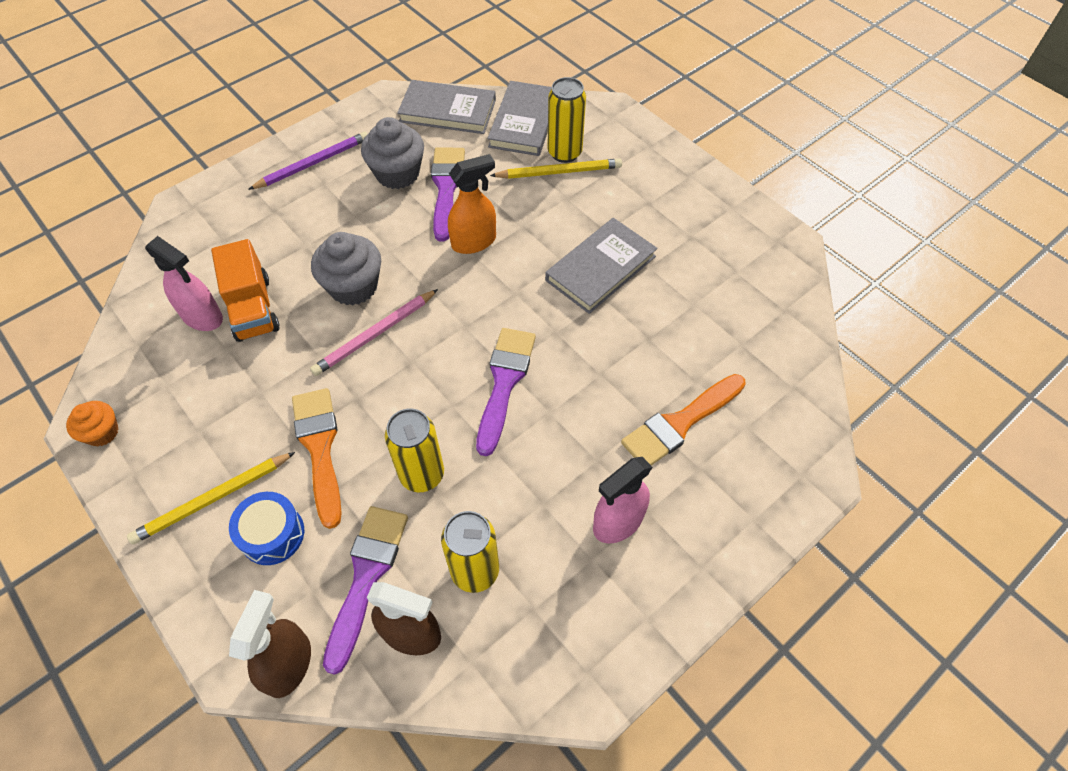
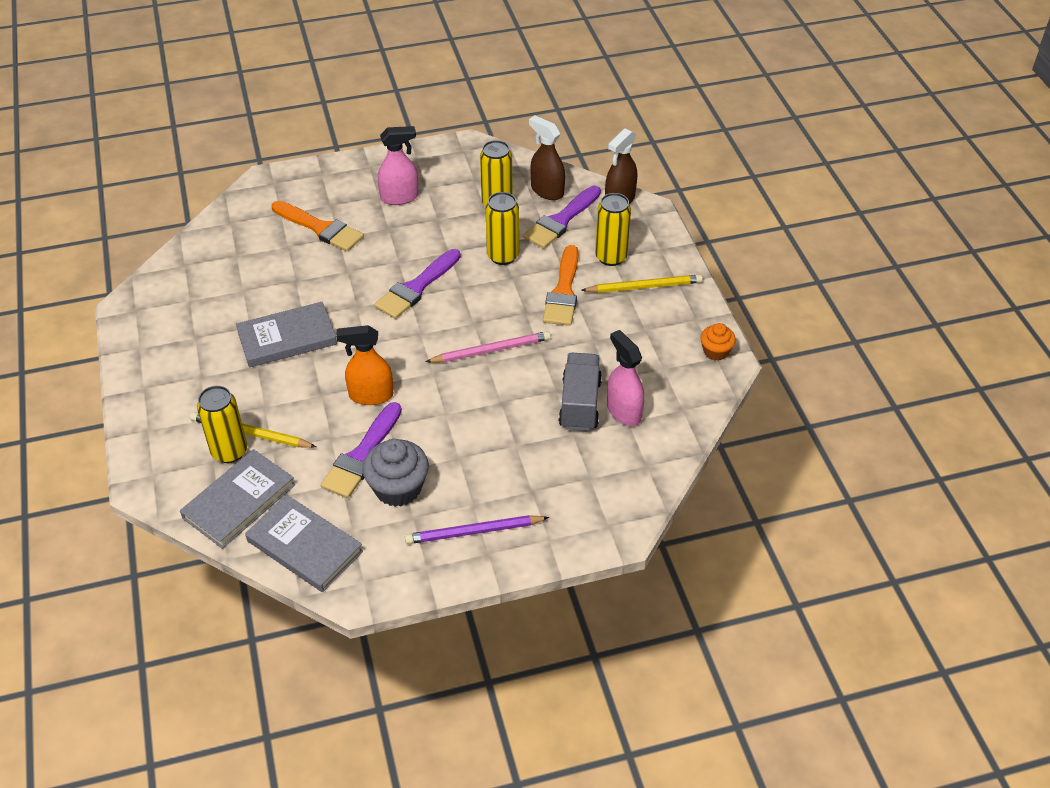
camera: 155 degrees left, 10 degrees down
orange truck [211,239,279,342] -> grey truck [559,353,602,431]
blue drum [229,492,304,565] -> yellow can [595,193,631,266]
grey cupcake [311,232,381,305] -> none
orange brush [621,374,746,465] -> orange brush turned 45 degrees clockwise [272,201,364,251]

